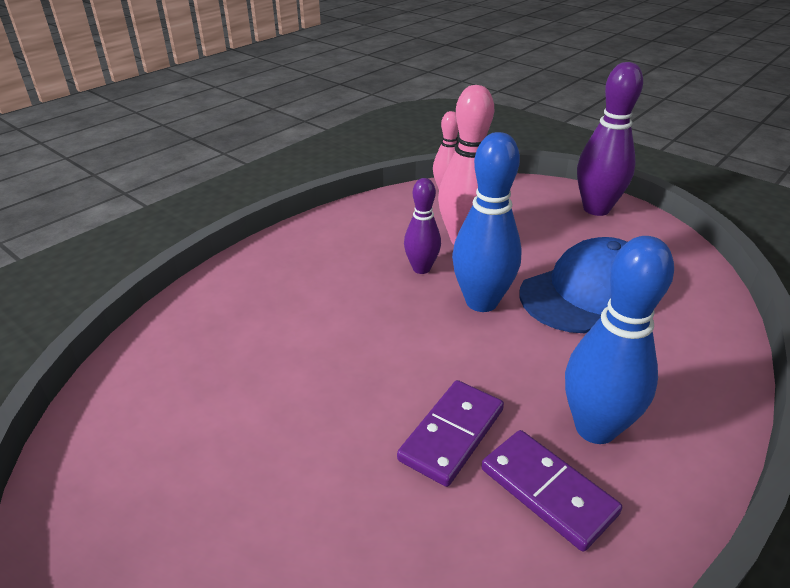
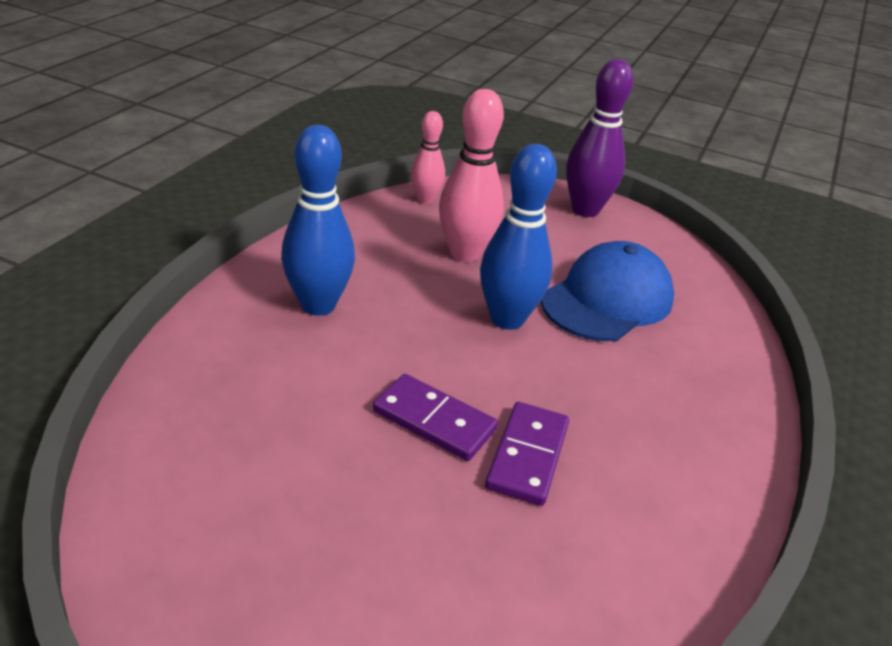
camera: 20 degrees left, 0 degrees up
purple bowling pin [404,178,441,274] -> none
purple domino [481,430,622,552] -> purple domino moved to [373,374,498,461]
blue bowling pin [565,236,674,444] -> blue bowling pin moved to [281,125,355,316]

